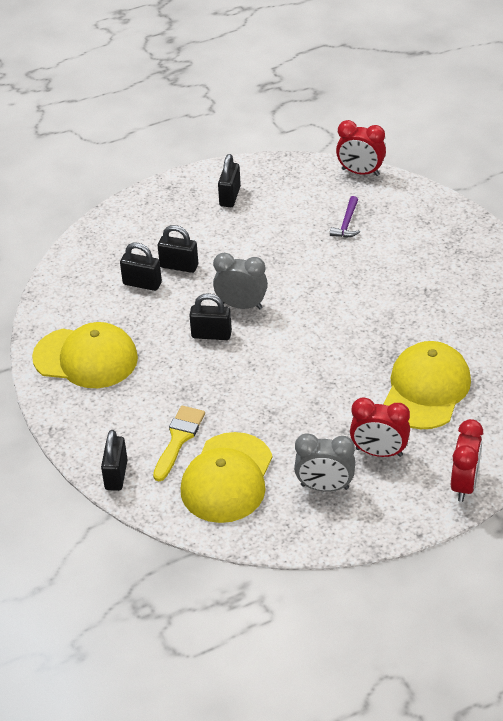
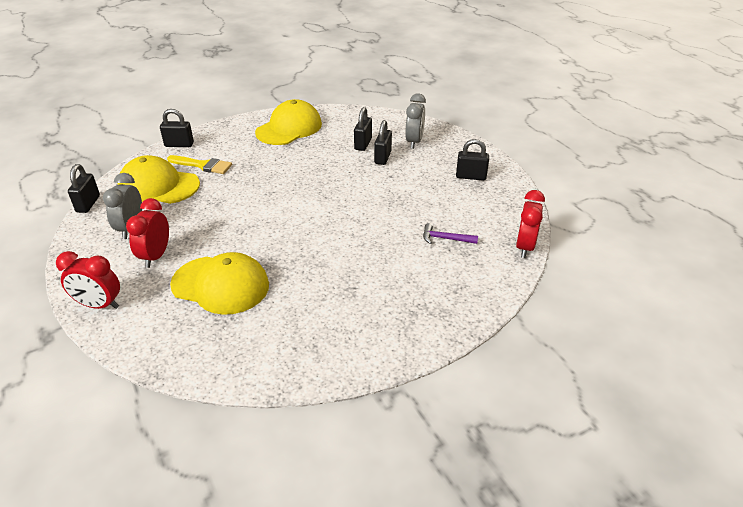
camera: 85 degrees right, 5 degrees down
yellow cap [32,322,138,388] -> yellow cap turned 150 degrees counterclockwise [255,99,322,145]
black padlock [189,293,232,340] -> black padlock moved to [68,164,100,213]
grey clock [213,253,268,309] -> grey clock moved to [405,93,426,149]

